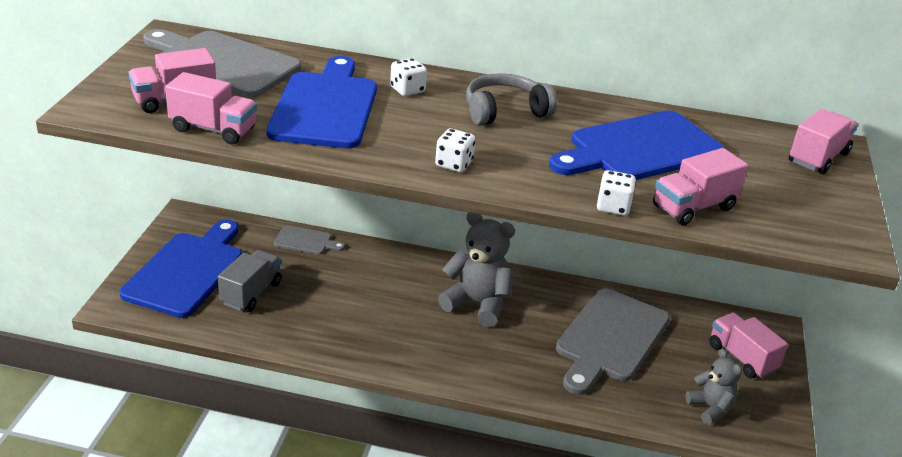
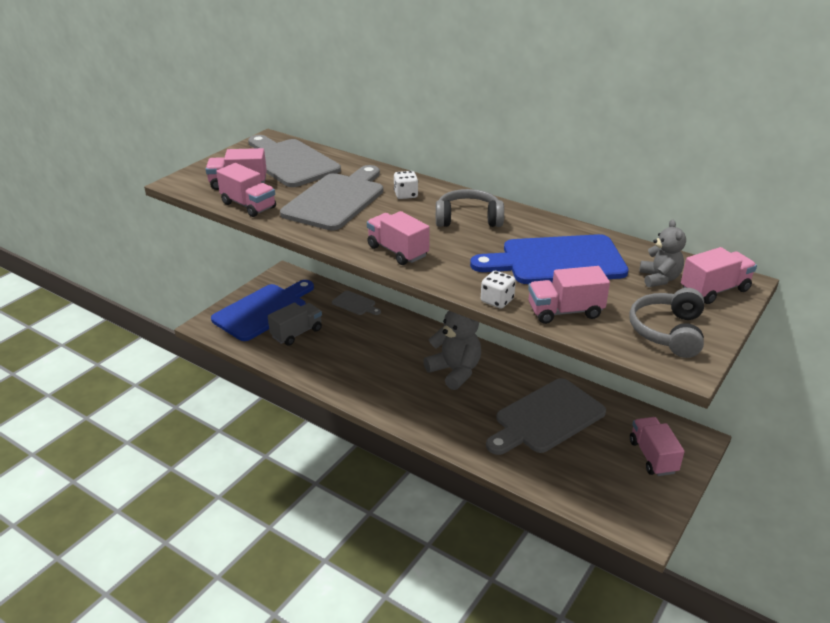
camera: 25 degrees right, 0 degrees up
blue cutting board [266,56,377,148] -> grey cutting board [280,165,383,231]
white dice [435,128,475,172] -> pink truck [367,211,430,265]
grey teddy bear [686,348,742,425] -> grey teddy bear moved to [639,219,686,287]
none -> grey headphones [629,288,704,358]

